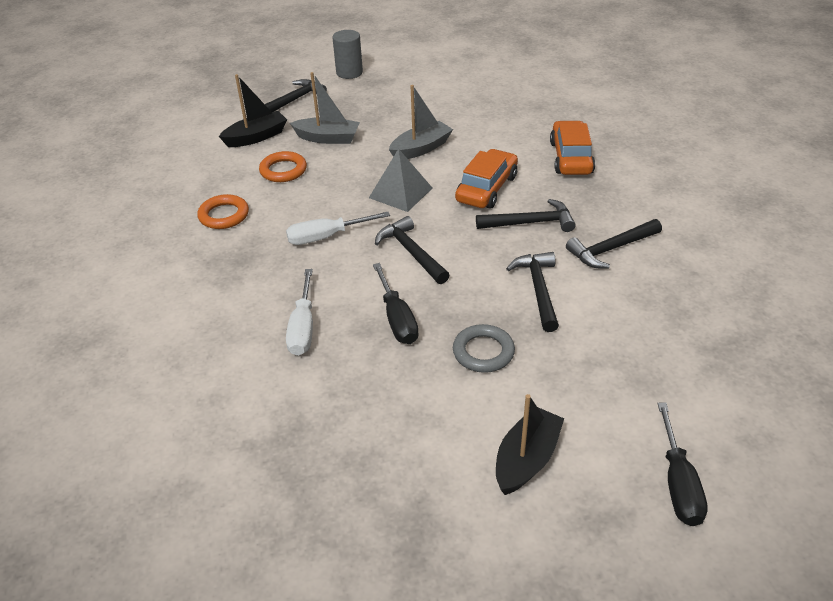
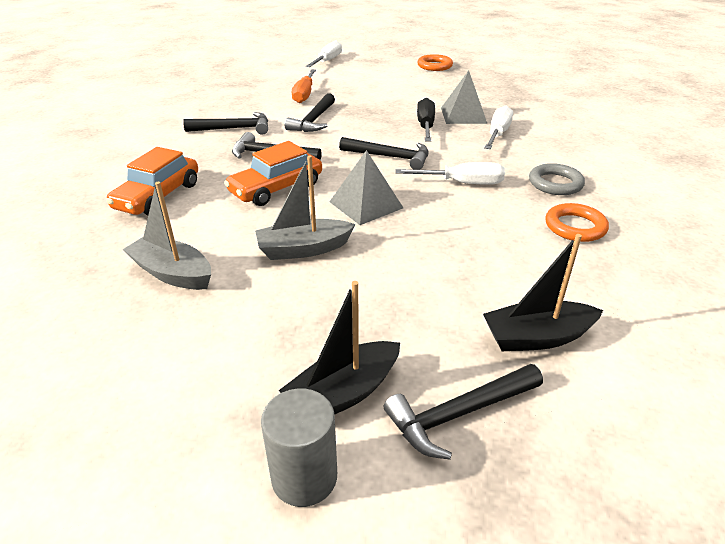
camera: 160 degrees left, 5 degrees down
orange ring [259,151,307,182] -> orange ring moved to [417,54,453,71]
grey boat [290,72,360,144] -> grey boat moved to [123,182,211,290]
black hammer [375,216,449,284] -> black hammer turned 60 degrees counterclockwise [339,137,429,170]
grey ring [453,324,515,373] -> grey ring moved to [529,163,585,195]
black boat [496,394,564,495] -> black boat moved to [279,281,400,414]
black screwdriver [657,403,708,526] -> white screwdriver [306,40,342,67]
none -> orange screwdriver [292,69,316,103]
none -> grey pyramid [441,70,488,124]

